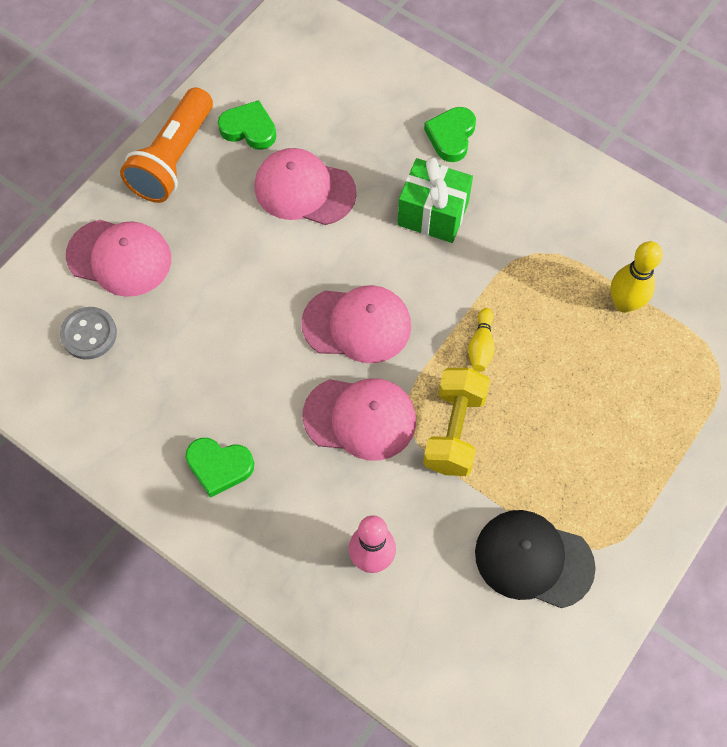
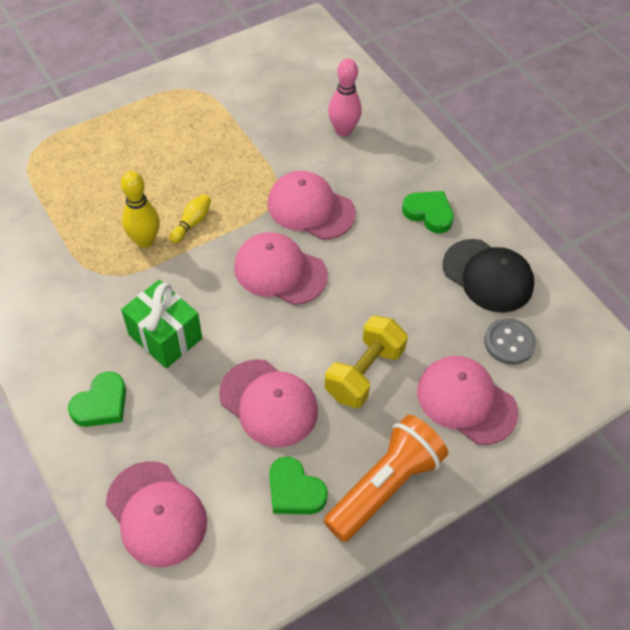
camera: 160 degrees left, 10 degrees down
yellow dumbbell [423,368,490,476] -> yellow dumbbell moved to [325,316,408,408]
black cap [475,510,596,608] -> black cap moved to [443,239,534,313]
yellow bowling pin [610,241,663,313] -> yellow bowling pin moved to [121,171,160,248]
none -> pink cap [106,461,207,567]

